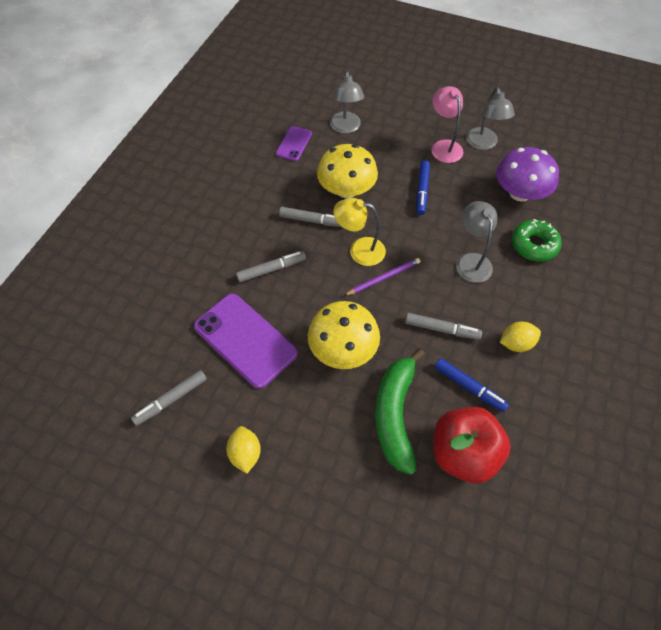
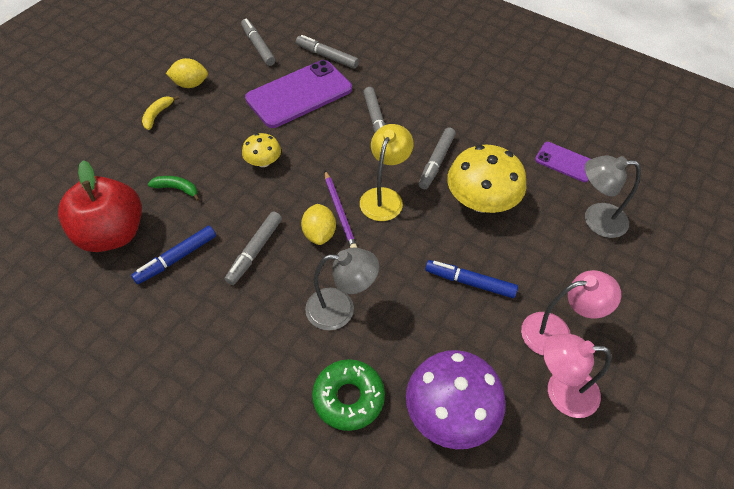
camera: 100 degrees right, 5 degrees down
yellow mushroom [308,301,380,369] -> yellow mushroom [242,133,281,167], size x0.53
green banana [375,348,425,475] -> green banana [148,176,200,201], size x0.43
grey lamp [466,87,515,150] -> pink lamp [543,334,611,418]
yellow lemon [500,322,541,352] -> yellow lemon moved to [301,204,336,245]
none -> yellow banana [142,96,179,130]
none -> grey marker [296,35,359,69]

